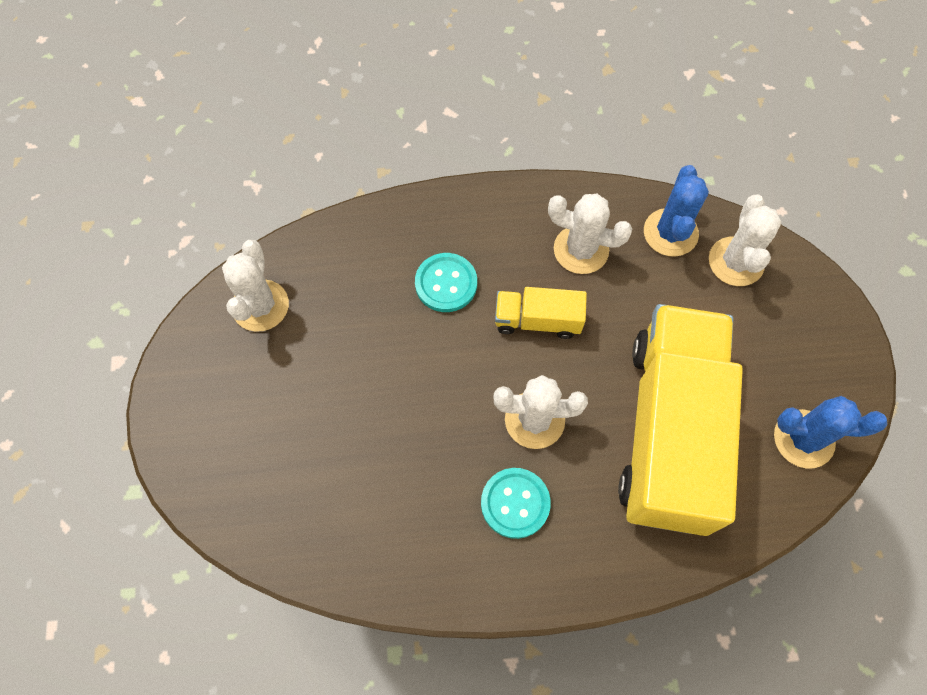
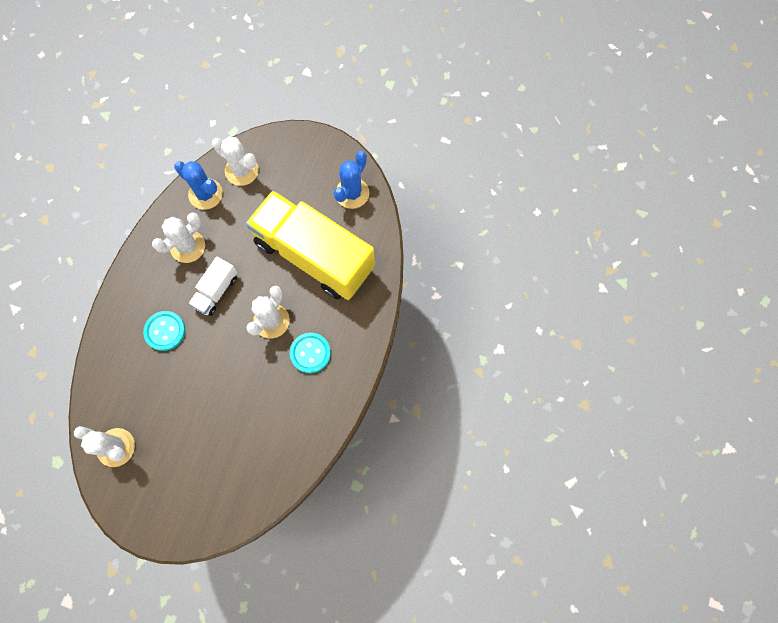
camera: 65 degrees left, 5 degrees up
yellow truck [495,287,587,339] -> white truck [188,256,237,316]

